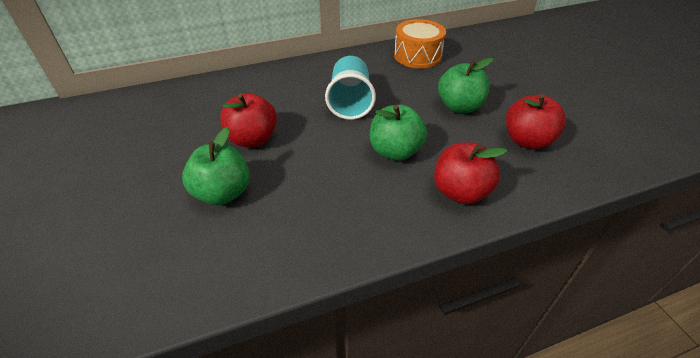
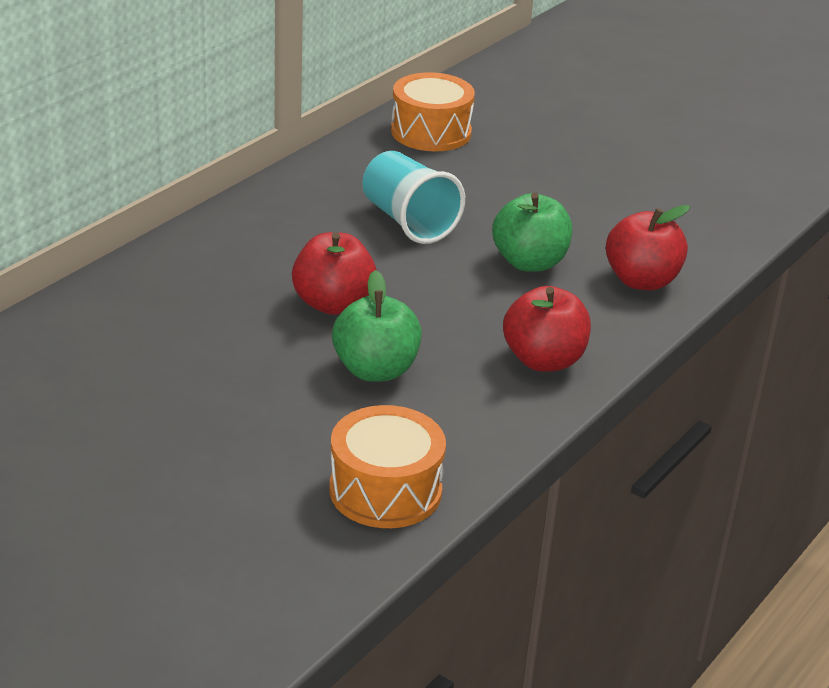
camera: 35 degrees left, 10 degrees down
green apple [438,58,493,113] -> none
red apple [506,94,566,149] -> red apple moved to [503,286,591,372]
none -> orange drum [329,405,446,528]

